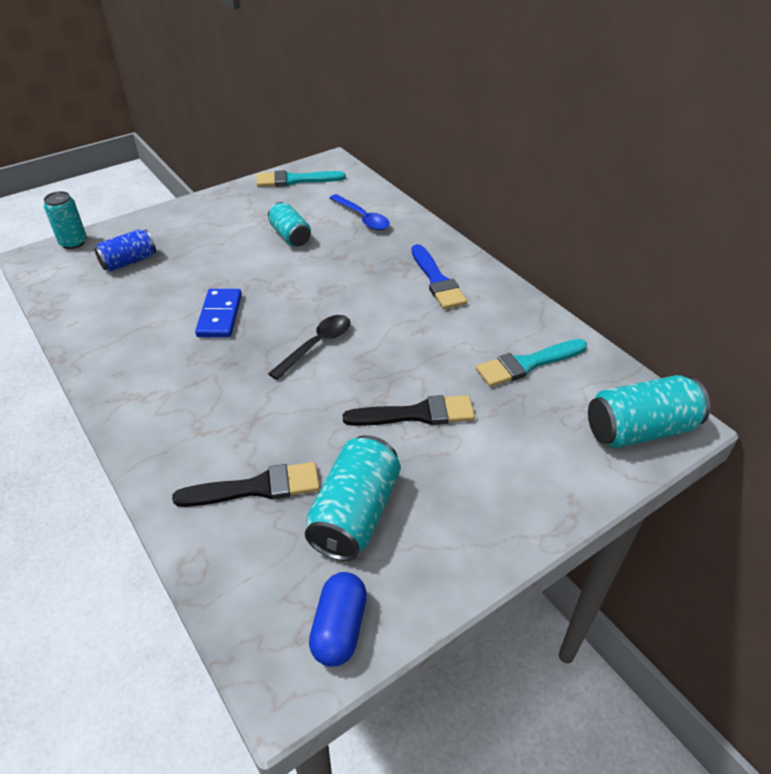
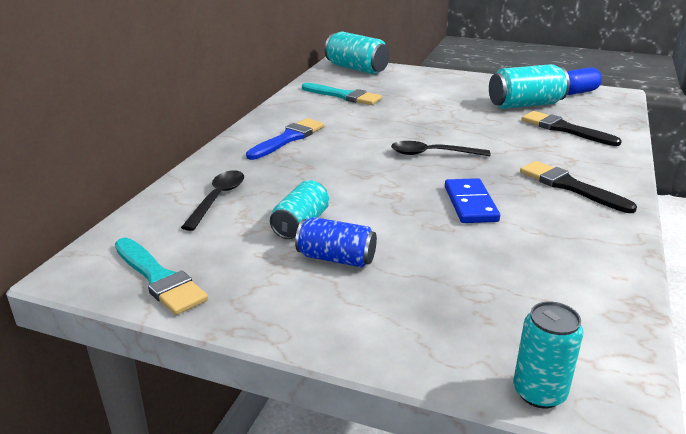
camera: 125 degrees left, 15 degrees down
blue can [94,230,156,271] -> blue can moved to [295,217,377,268]
blue domino [195,289,242,338] -> blue domino turned 60 degrees counterclockwise [445,178,500,223]
blue spoon [330,194,390,230] -> black spoon [181,170,244,231]
black brush [342,395,475,426] -> black brush moved to [520,161,637,213]

